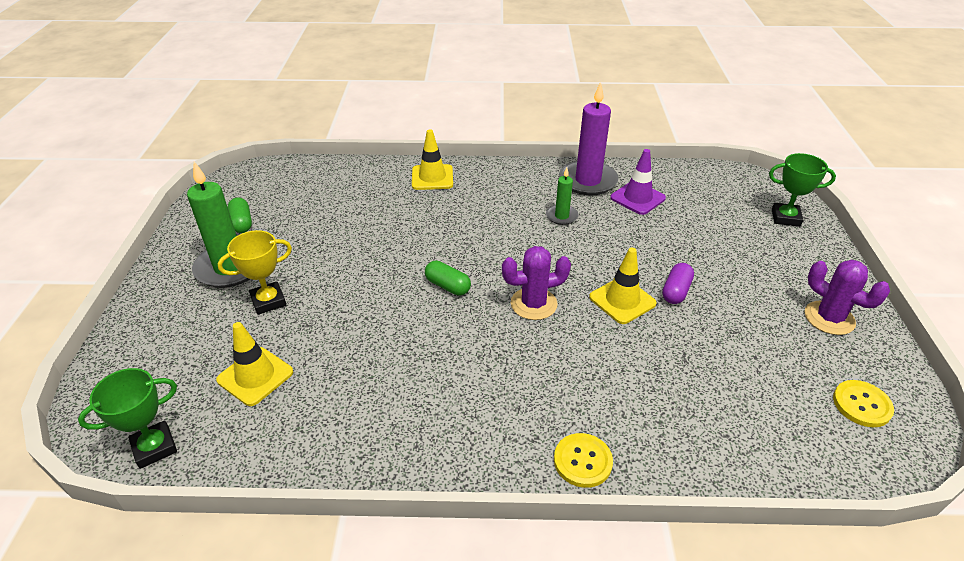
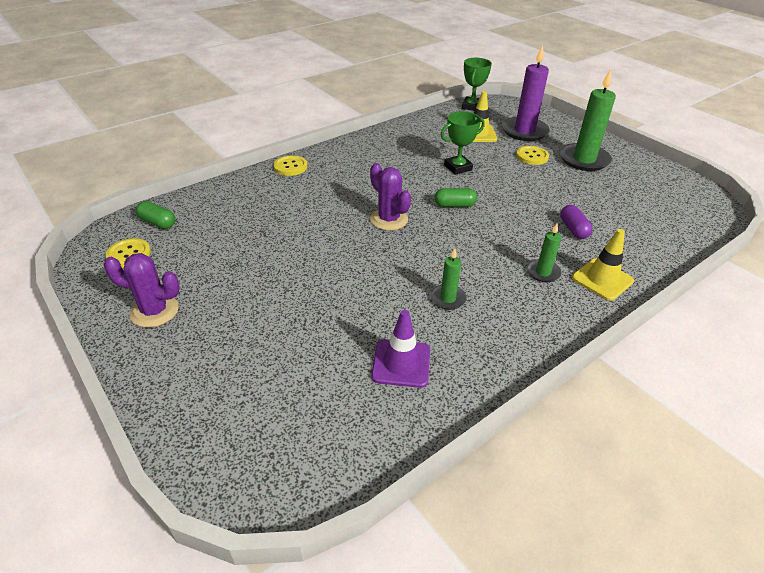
camera: 140 degrees right, 0 degrees up
yellow trophy [218,230,292,315] -> yellow button [516,146,549,165]
green capsule [228,197,252,233] -> green capsule moved to [136,201,175,229]
purple cactus [502,246,571,320] -> purple cactus turned 75 degrees counterclockwise [370,163,411,231]
purple candle [559,82,618,195] -> purple candle moved to [502,45,550,141]
yellow traffic cone [589,248,657,324] -> none
purple capsule [662,263,694,304] -> purple capsule moved to [560,205,593,239]
green trophy [769,153,836,227] -> green trophy moved to [441,111,485,175]
none -> green candle [527,223,561,282]

